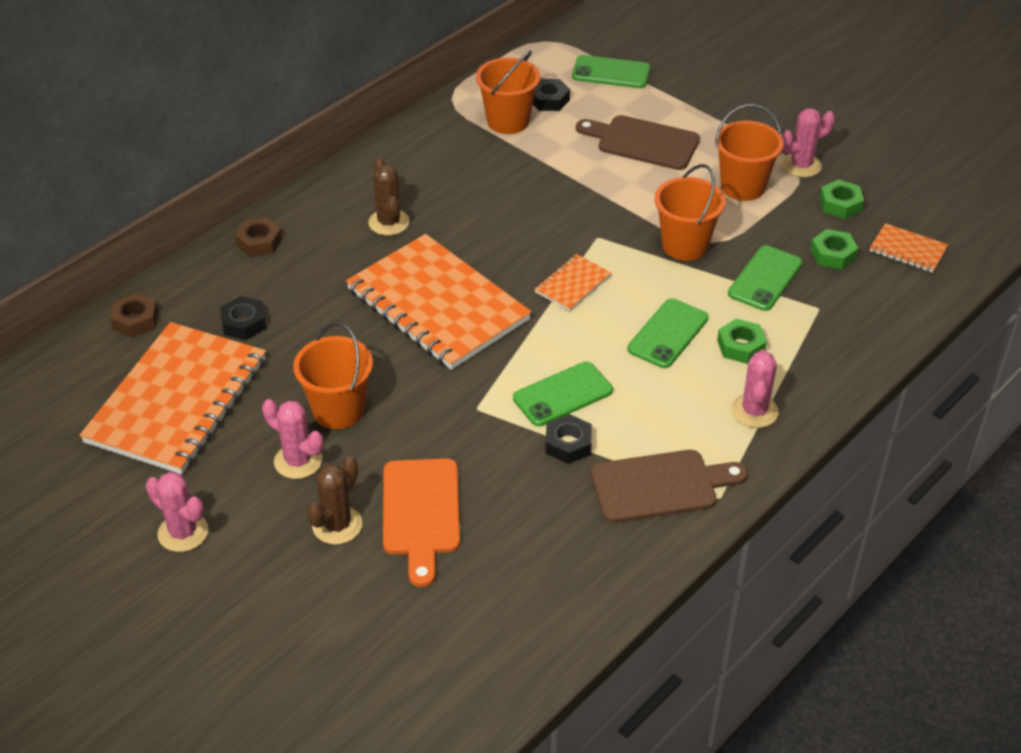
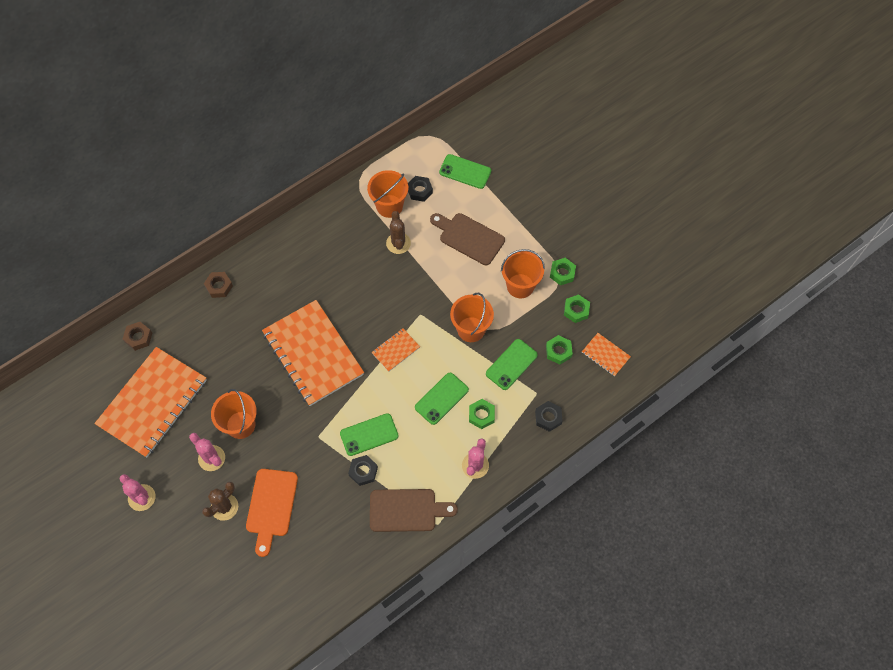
camera: 10 degrees right, 20 degrees up
black nut [220,296,266,340] -> black nut moved to [535,401,563,432]
brown cactus [368,159,410,236] -> brown cactus moved to [386,211,411,254]
pink cactus [782,108,835,177] -> green nut [550,258,576,285]

